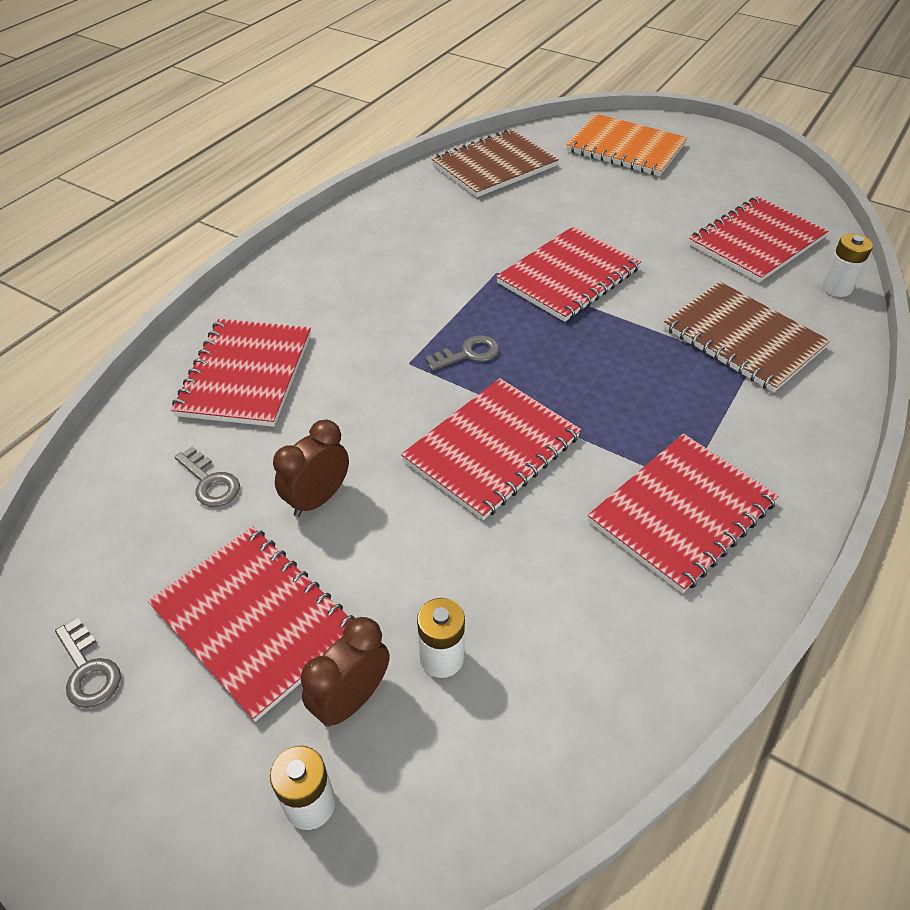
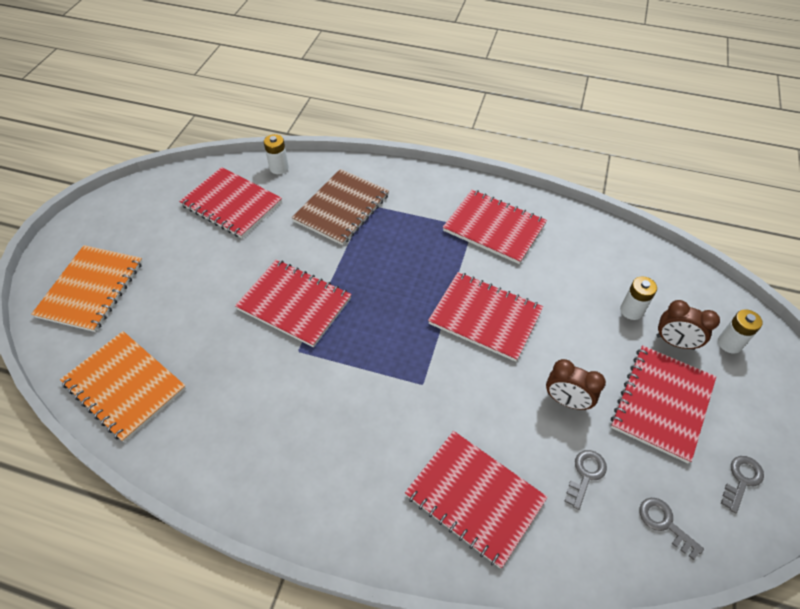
camera: 105 degrees left, 5 degrees up
red notebook [171,319,311,427] -> red notebook turned 45 degrees clockwise [405,431,548,569]
grey key [425,335,499,371] -> grey key moved to [639,498,704,560]
brown notebook [432,129,559,197] -> orange notebook [60,331,186,442]

